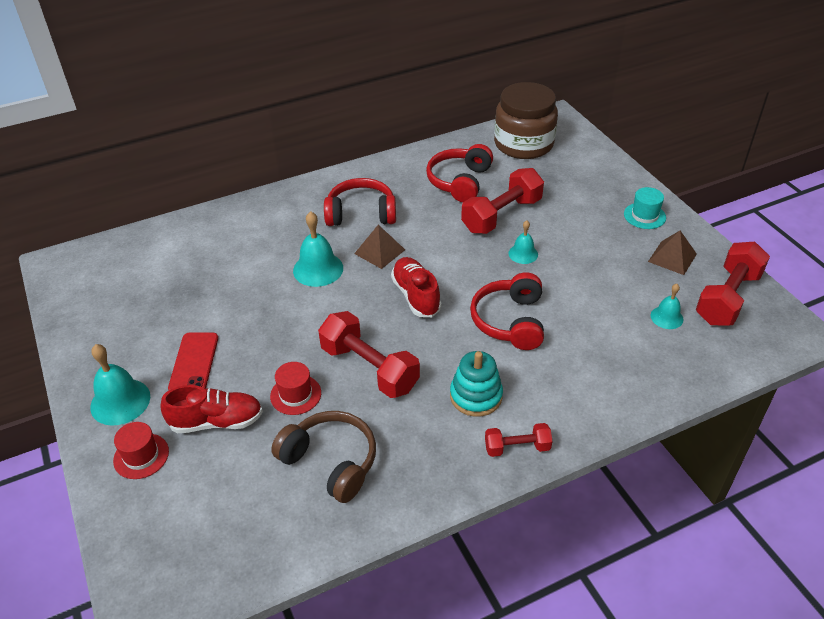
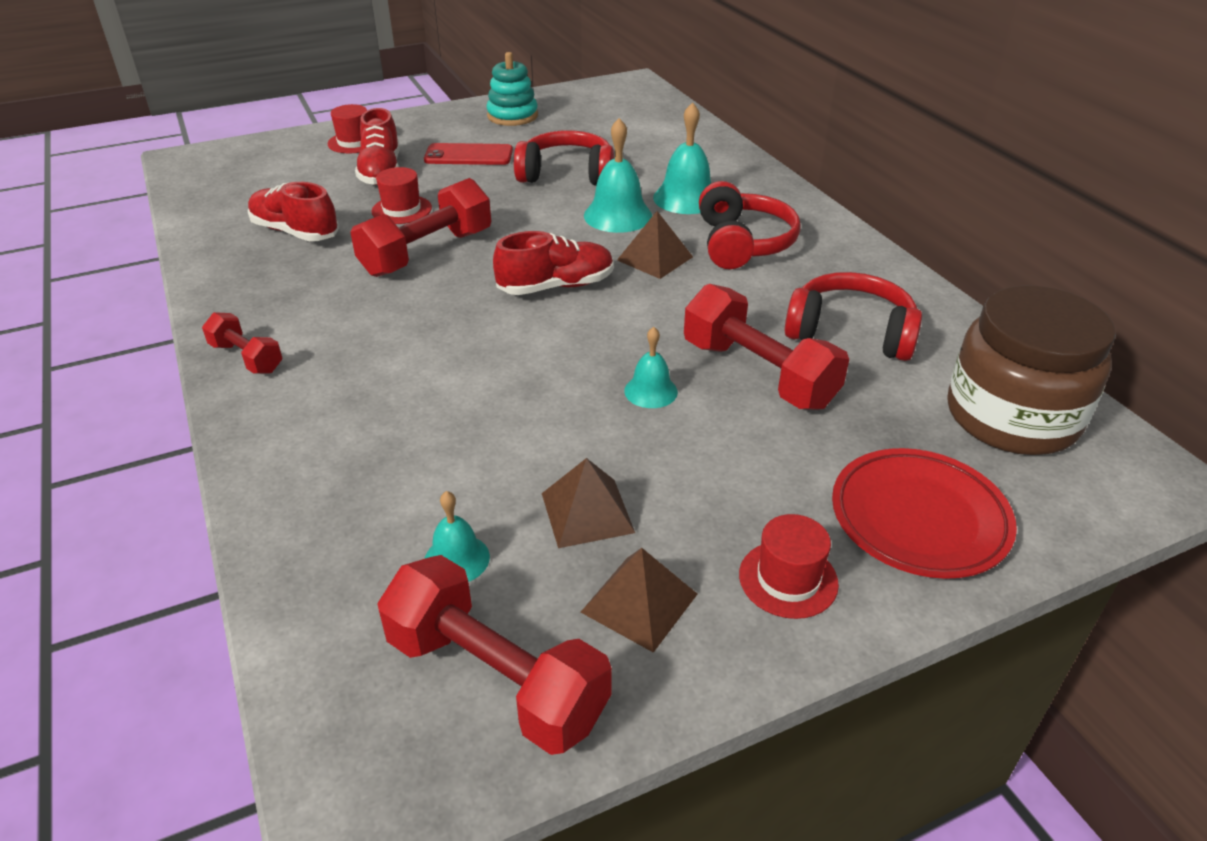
camera: 90 degrees right, 5 degrees down
turquoise bell [90,344,150,426] -> turquoise bell moved to [653,102,711,214]
brown headphones [271,411,376,503] -> red shoe [248,182,339,241]
turquoise stacking toy [450,351,503,417] -> turquoise stacking toy moved to [486,52,538,126]
red headphones [470,272,544,350] -> red headphones moved to [514,130,614,186]
red dumbbell [485,423,552,457] -> red dumbbell turned 45 degrees counterclockwise [202,312,282,374]
turquoise hat [624,187,666,229] -> red hat [739,514,839,619]
none -> brown pyramid [542,458,635,548]
none -> red plate [832,448,1017,579]

